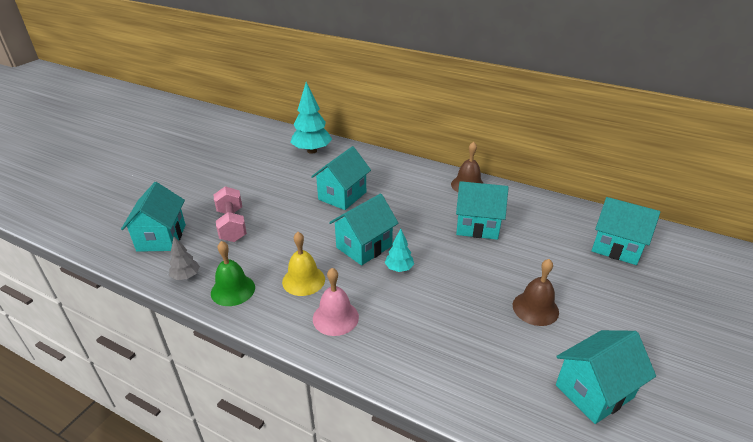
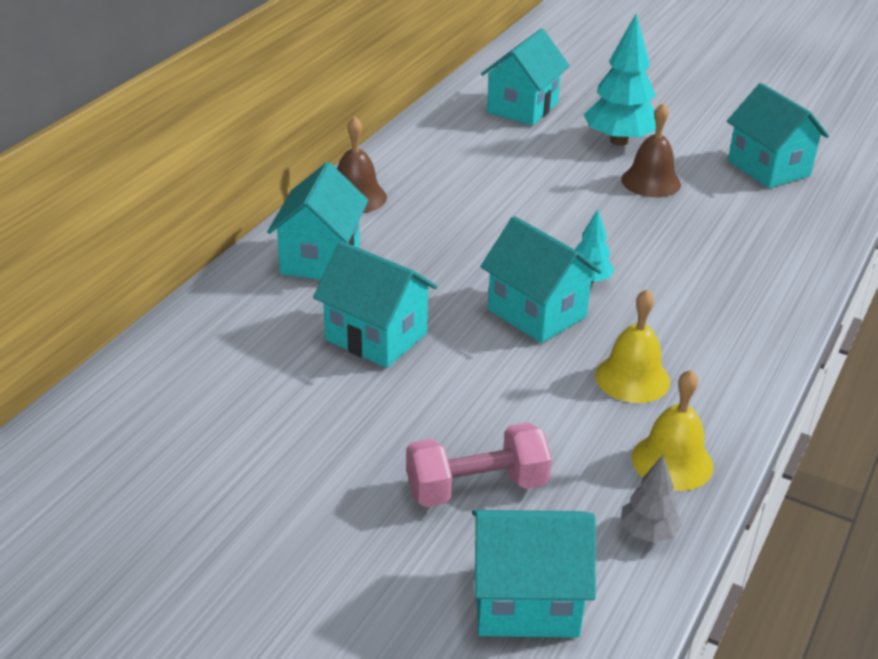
camera: 90 degrees left, 0 degrees up
green bell [211,241,255,306] -> yellow bell [632,370,713,491]
turquoise tree [290,82,332,154] -> turquoise tree moved to [584,14,656,146]
pink bell [313,268,359,336] -> none
turquoise house [456,181,508,240] -> turquoise house moved to [267,162,368,280]

